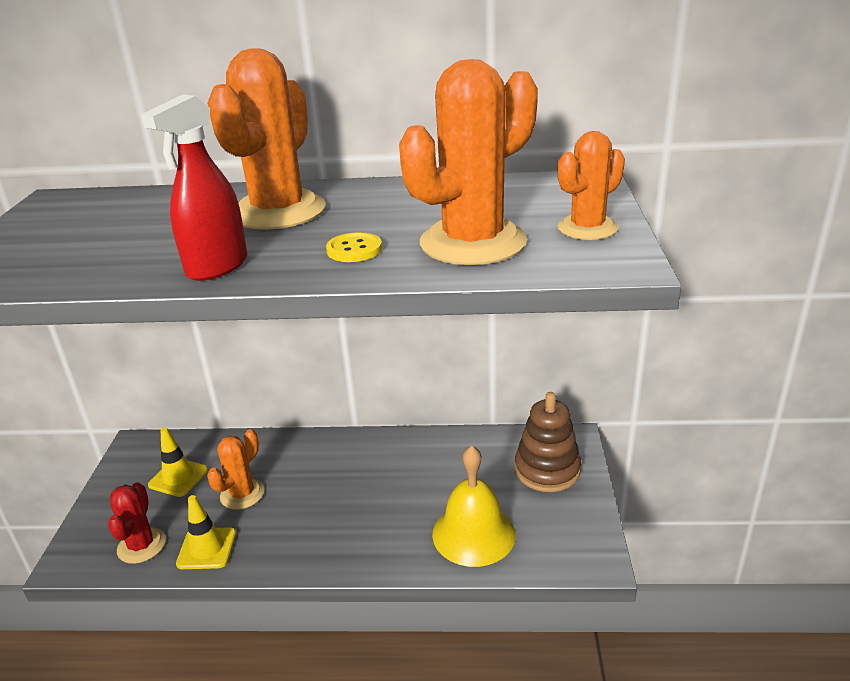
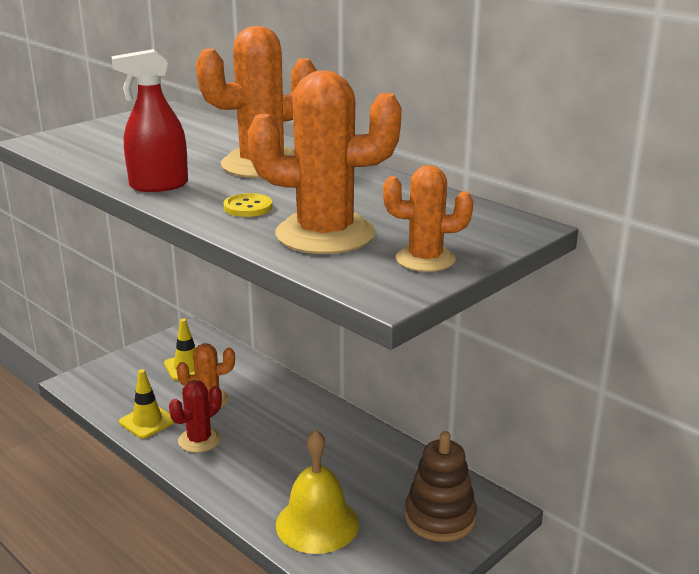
camera: 40 degrees right, 5 degrees down
red cactus [108,482,166,564] -> red cactus moved to [169,380,222,453]

